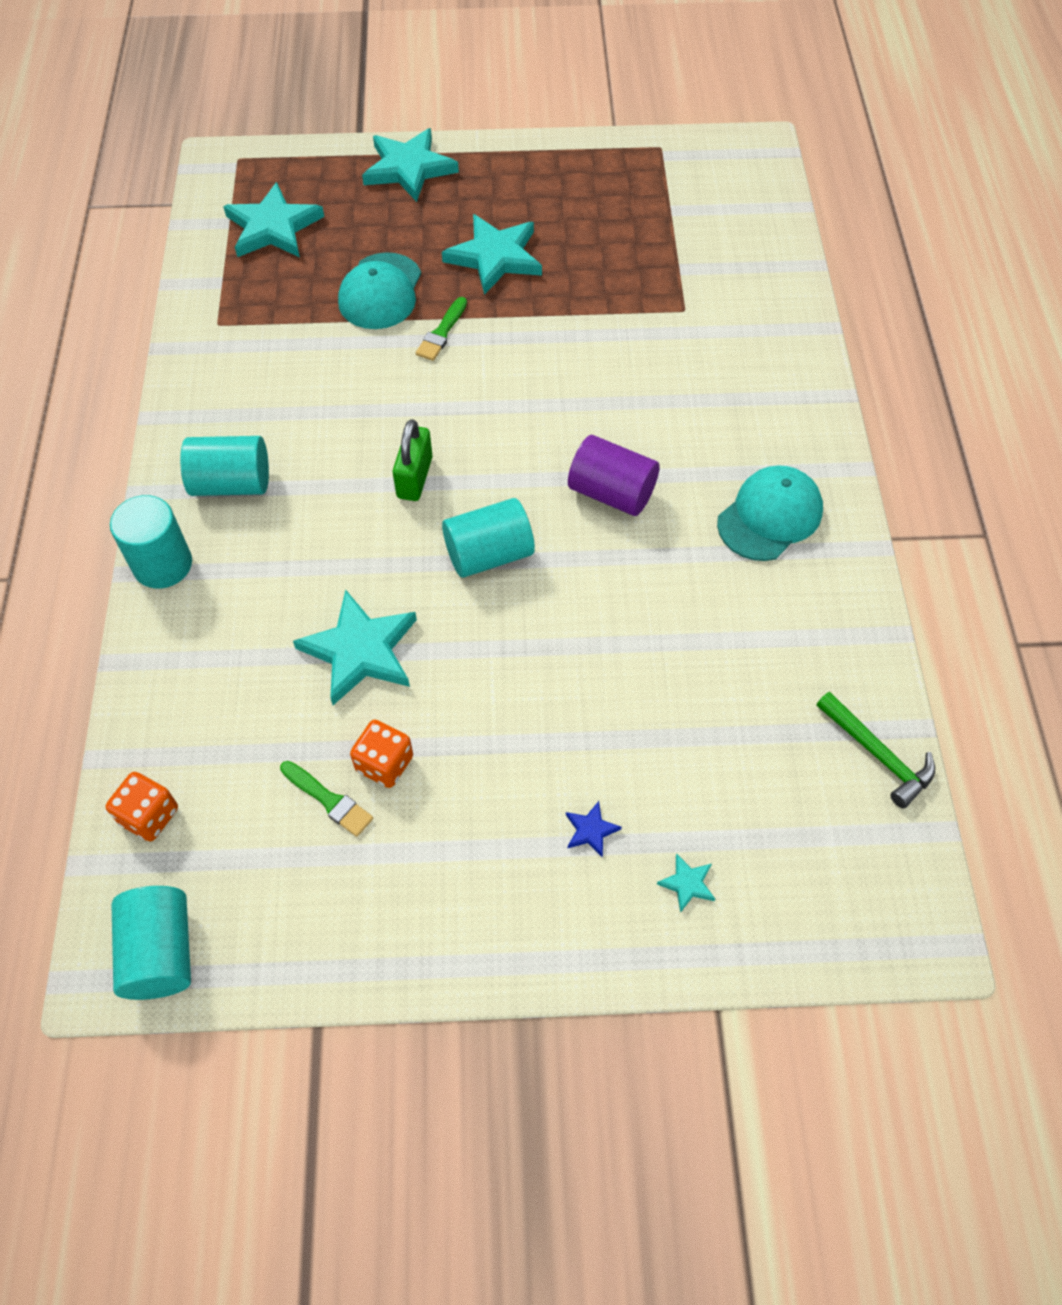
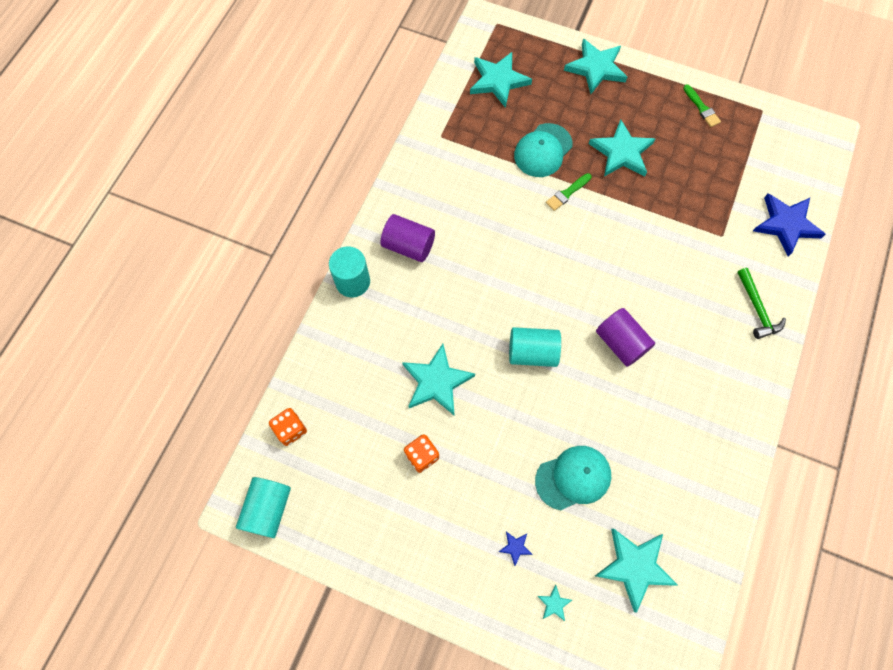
camera: 25 degrees right, 10 degrees up
turquoise cylinder [180,436,269,496] -> purple cylinder [381,214,435,262]
green brush [280,761,373,837] -> green brush moved to [683,84,721,127]
green padlock [393,419,433,501] -> none
turquoise cap [717,466,823,561] -> turquoise cap moved to [535,446,611,510]
green hammer [816,692,935,808] -> green hammer moved to [737,268,786,339]
none -> turquoise star [595,528,679,613]
none -> blue star [753,194,826,257]

